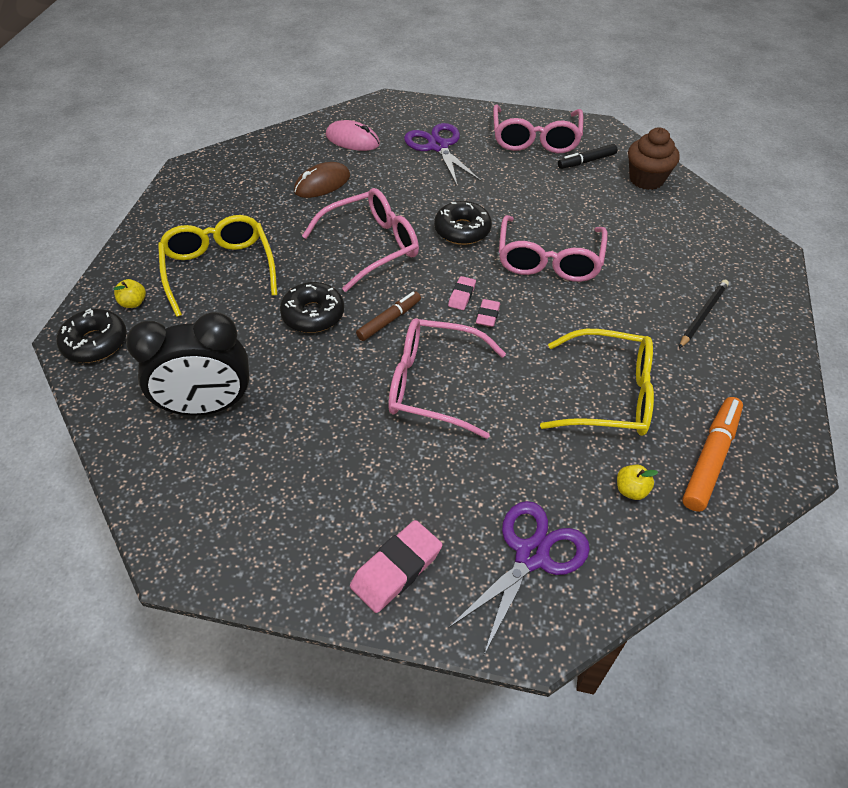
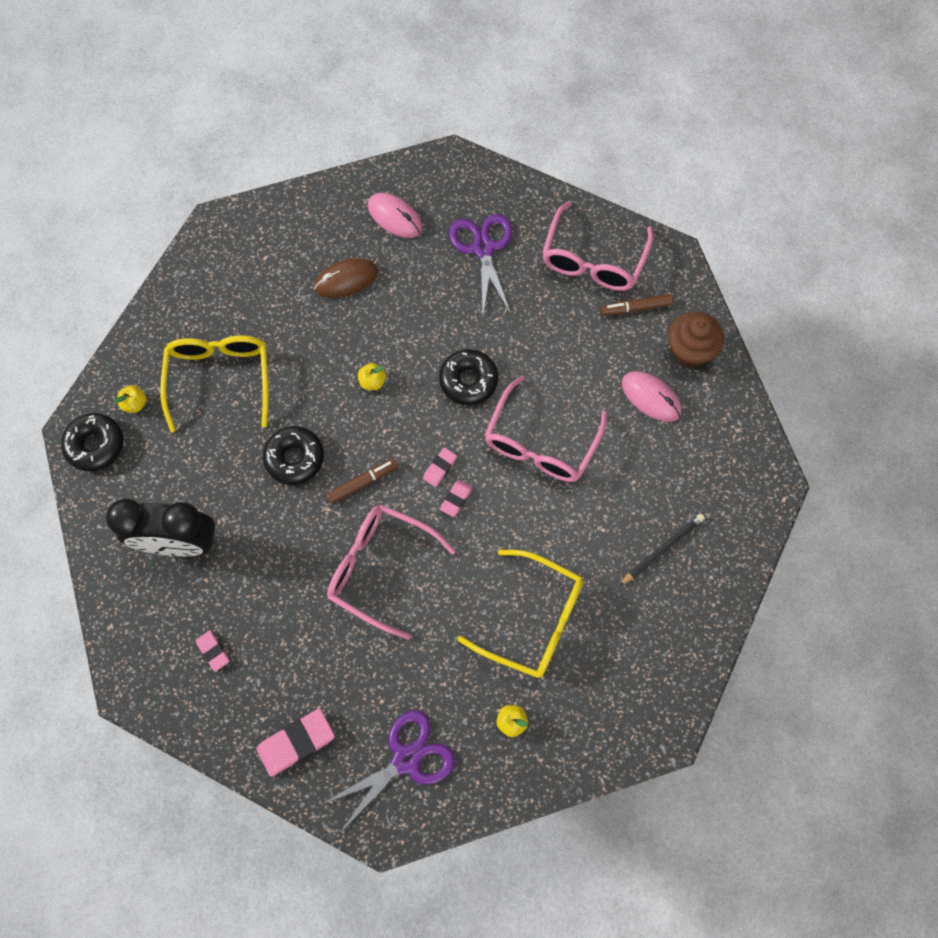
camera: 15 degrees right, 20 degrees up
pink glasses [302,188,419,292] -> yellow apple [358,363,386,390]
black marker [558,144,617,169] -> brown marker [600,294,673,316]
orange marker [682,397,743,512] -> none
none -> pink eraser [196,630,230,672]
none -> pink mouse [622,371,681,422]

